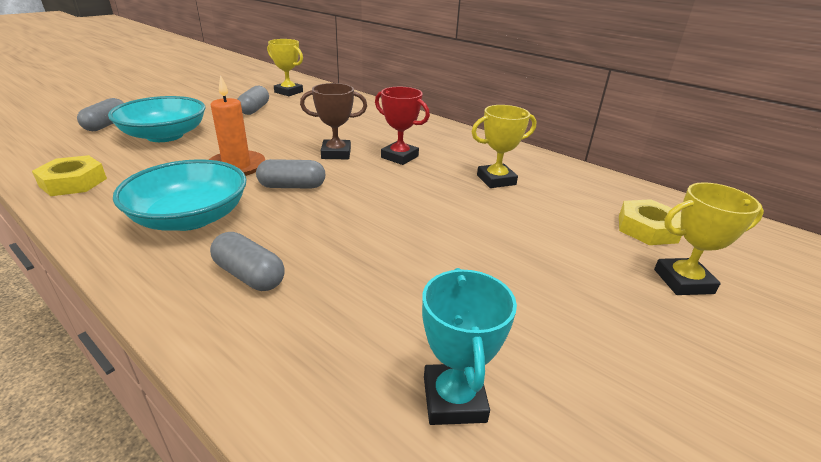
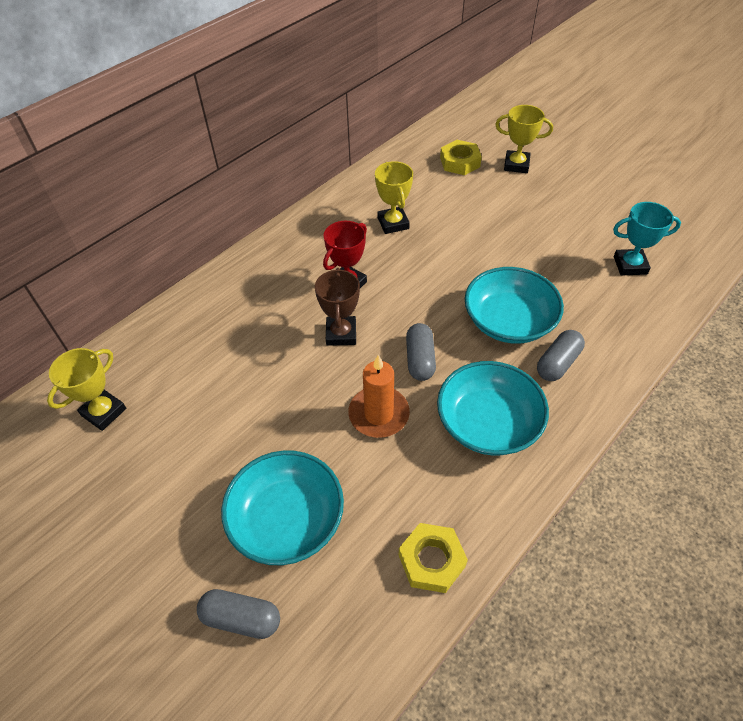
camera: 85 degrees left, 20 degrees up
grey capsule [237,86,269,115] -> none
yellow trophy [654,182,764,295] -> yellow trophy turned 75 degrees counterclockwise [495,105,553,173]
none -> turquoise bowl [465,267,564,343]

